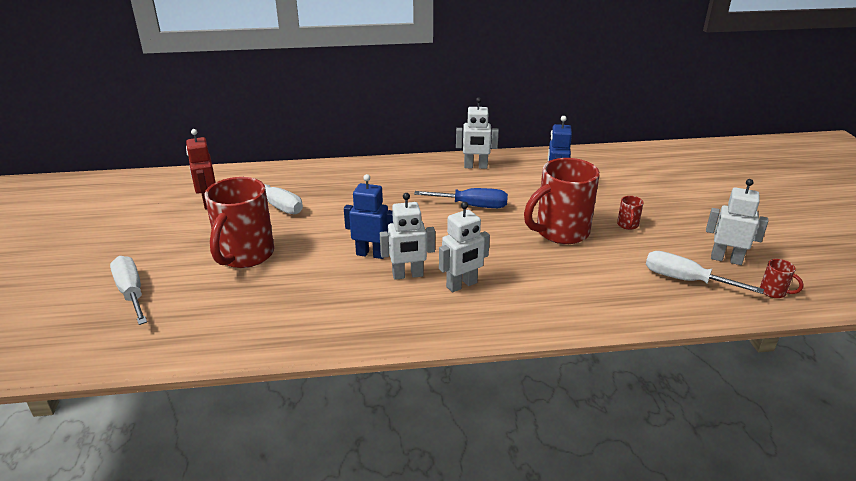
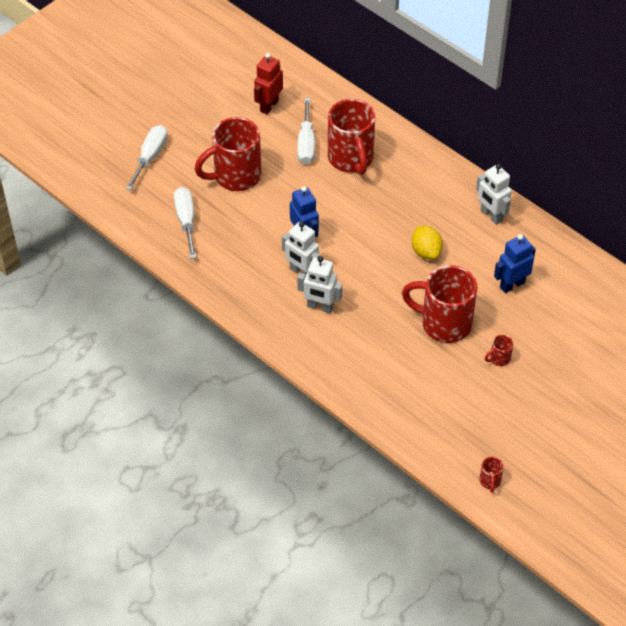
camera: 50 degrees right, 20 degrees up
blue screwdriver [414,188,508,208] -> yellow lemon [412,226,443,259]
white screwdriver [646,251,764,294] -> white screwdriver moved to [174,187,196,259]
white robot [706,179,768,265] -> none
none -> red mug [328,99,375,175]

